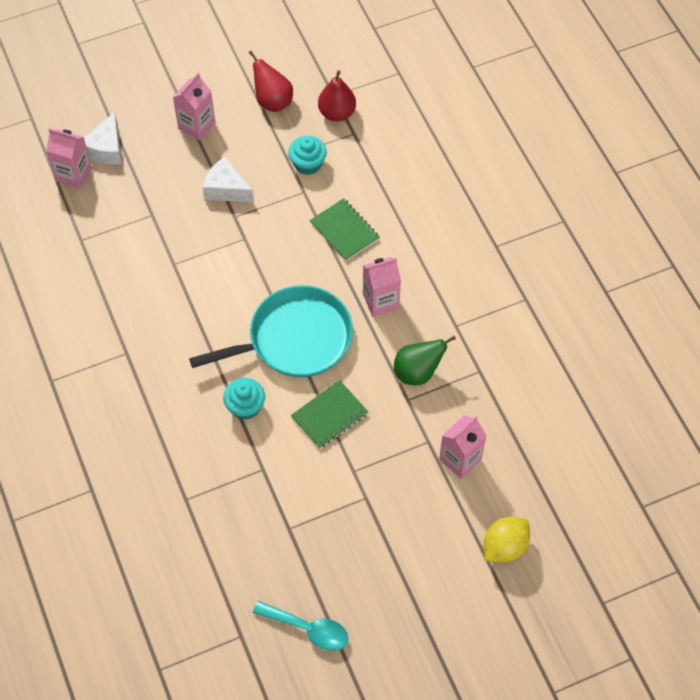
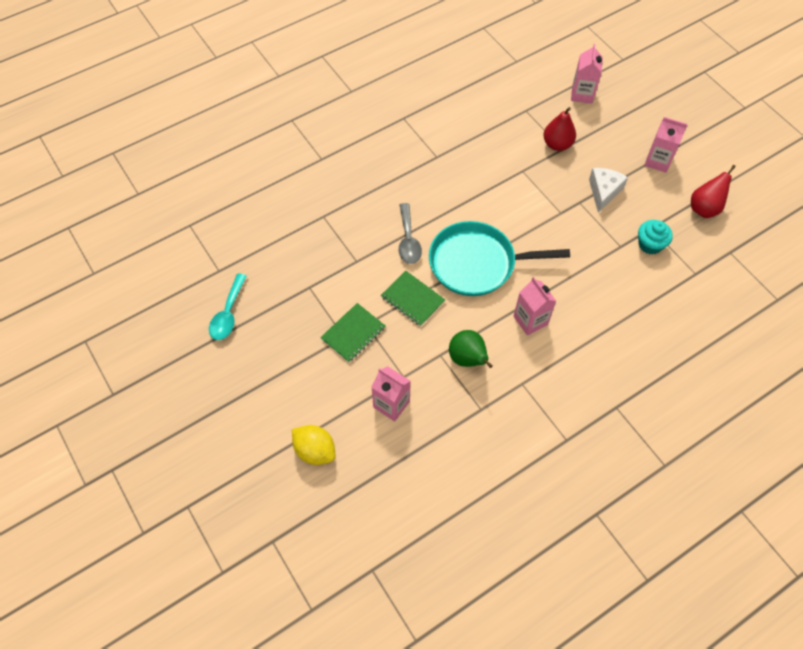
camera: 80 degrees right, 0 degrees up
white cheese [84,112,122,165] -> none
turquoise pan [189,285,353,377] -> turquoise pan turned 120 degrees clockwise [429,221,570,296]
turquoise cupcake [223,378,265,420] -> grey spoon [399,203,422,264]
green notebook [310,198,379,261] -> green notebook moved to [320,303,385,362]
red pear [318,70,356,122] -> red pear moved to [543,107,576,151]

